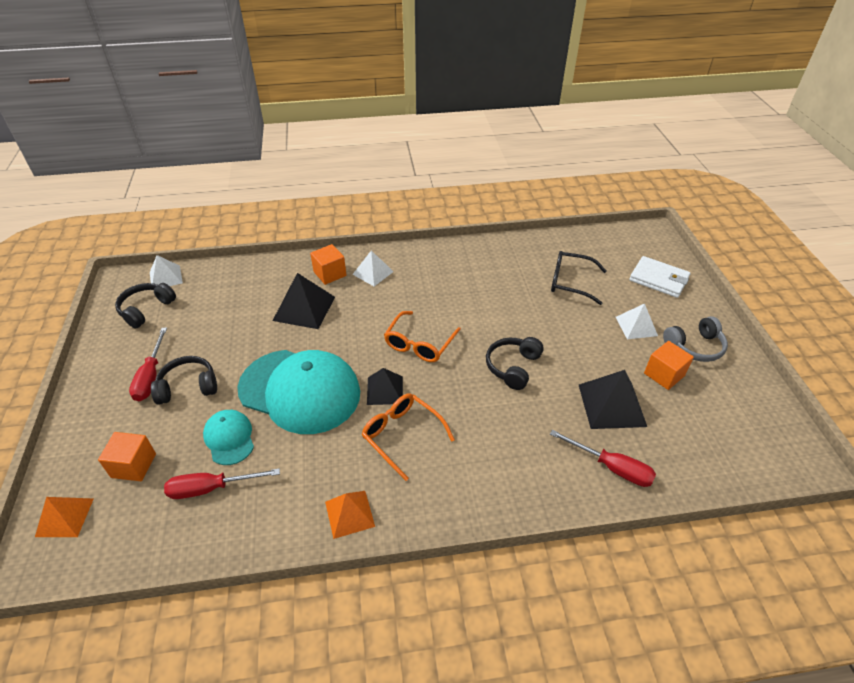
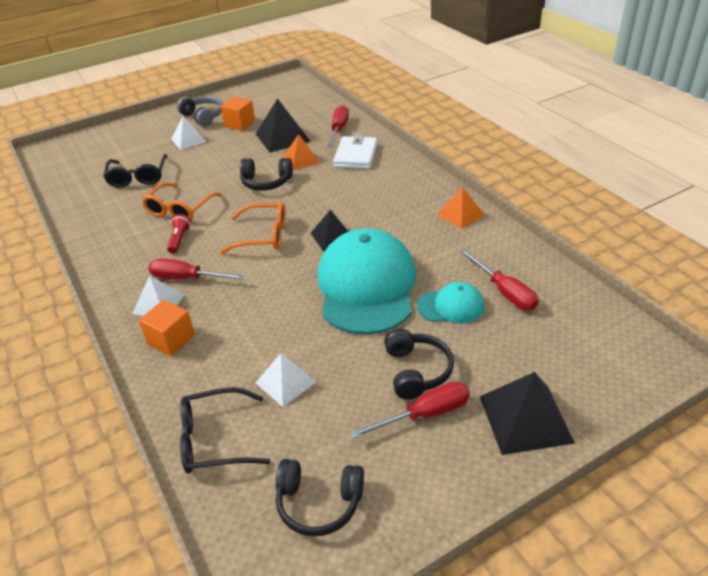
camera: 110 degrees left, 5 degrees down
orange pyramid [35,497,94,537] -> orange pyramid moved to [283,134,320,170]
orange cube [98,432,156,481] -> none
white pyramid [150,255,183,286] -> white pyramid moved to [256,353,316,407]
black headphones [151,356,217,405] -> black headphones turned 150 degrees counterclockwise [384,329,454,400]
turquoise cap [203,410,254,465] -> turquoise cap turned 135 degrees counterclockwise [417,282,484,323]
black pyramid [273,273,335,329] -> black pyramid moved to [480,372,575,455]
orange glasses [361,393,455,481] -> orange glasses moved to [142,182,222,220]
white wallet [629,256,690,298] -> white wallet moved to [333,135,377,169]
none -> red screwdriver [148,259,246,280]
none -> red flashlight [167,214,191,254]
none -> black glasses [180,387,270,473]

